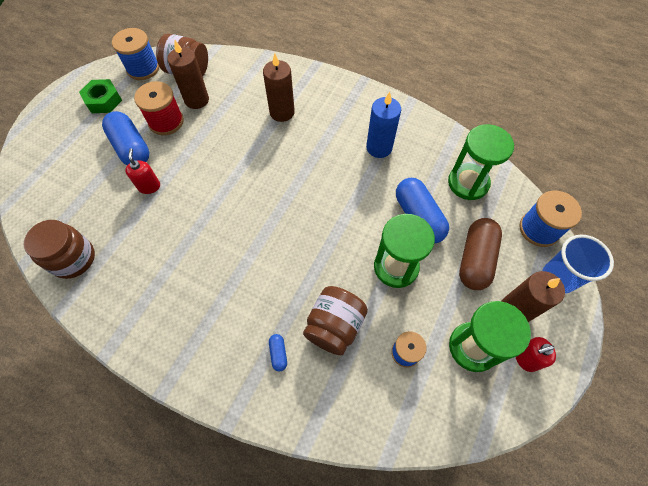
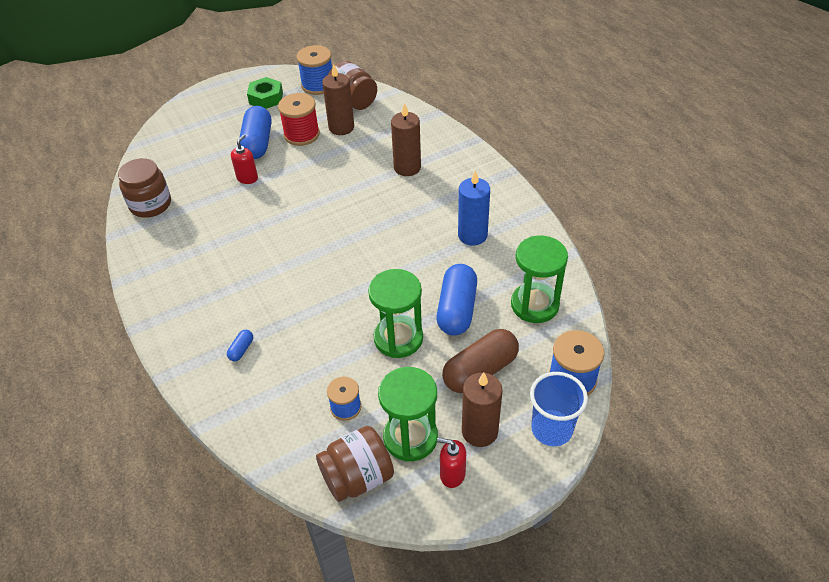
camera: 35 degrees right, 15 degrees down
brown jar [303,286,368,355] -> brown jar moved to [316,426,394,502]

